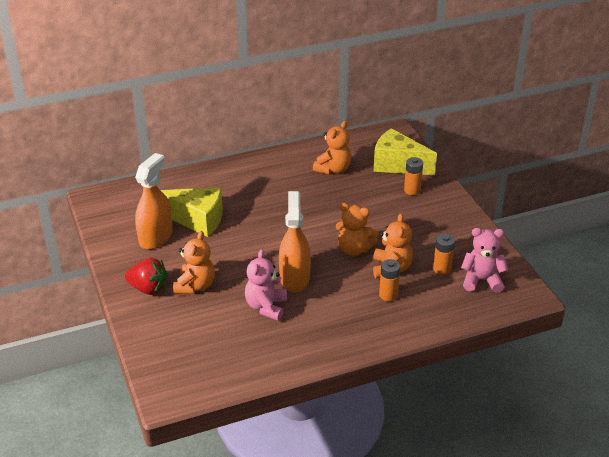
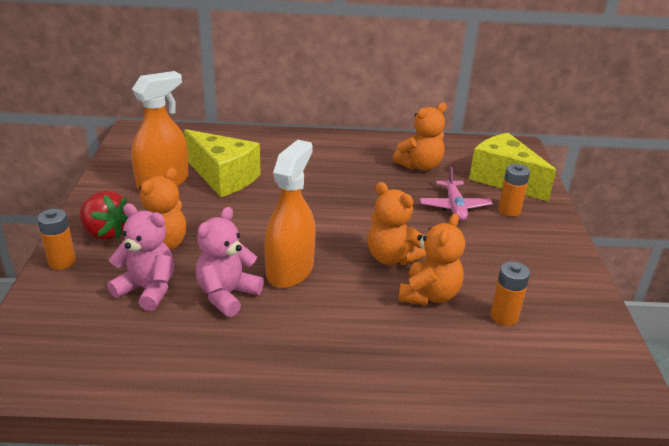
camera: 20 degrees right, 5 degrees down
orange battery [379,259,400,301] -> orange battery moved to [37,209,76,270]
pink teddy bear [461,228,508,293] -> pink teddy bear moved to [107,203,174,311]
none -> pink plane [420,167,493,221]

